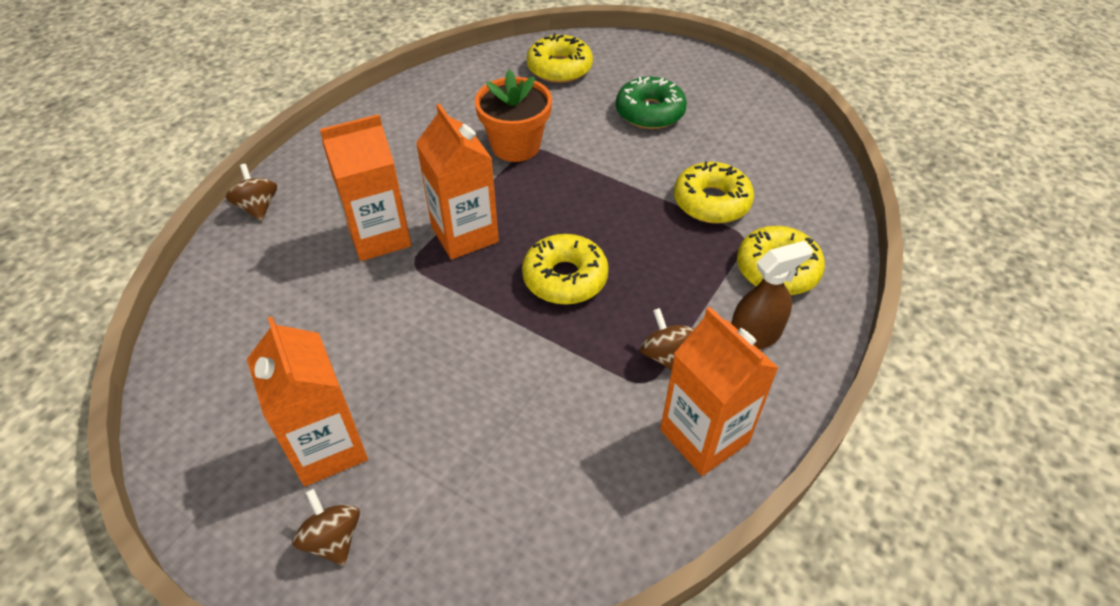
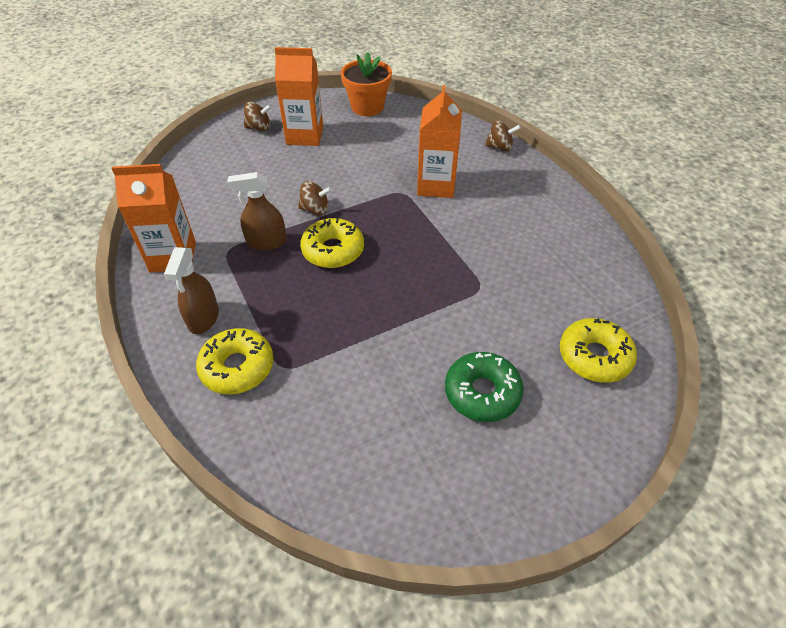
camera: 120 degrees right, 0 degrees up
orange carton [416,104,499,259] -> none
orange flower pot [475,69,552,162] -> orange flower pot moved to [341,52,392,116]
brown spinning top [640,308,694,371] -> brown spinning top moved to [298,181,332,216]
yellow donut [674,161,754,224] -> none
none -> brown spray bottle [227,172,287,250]

